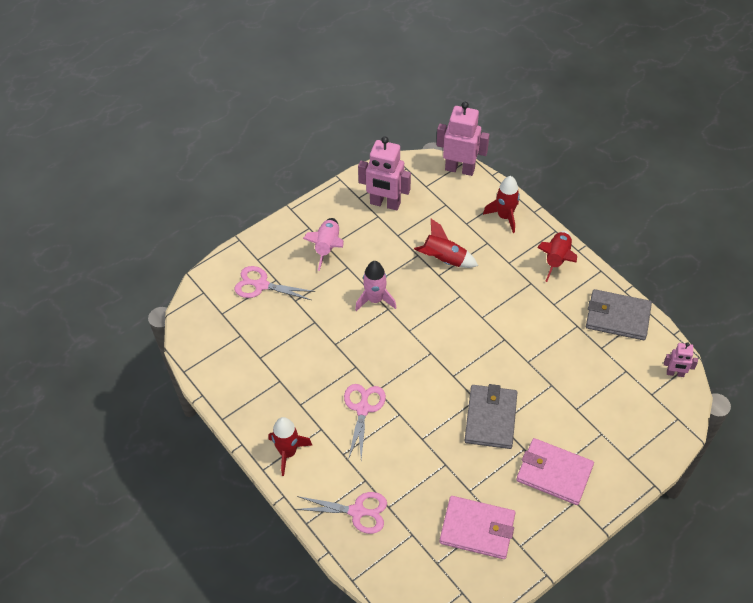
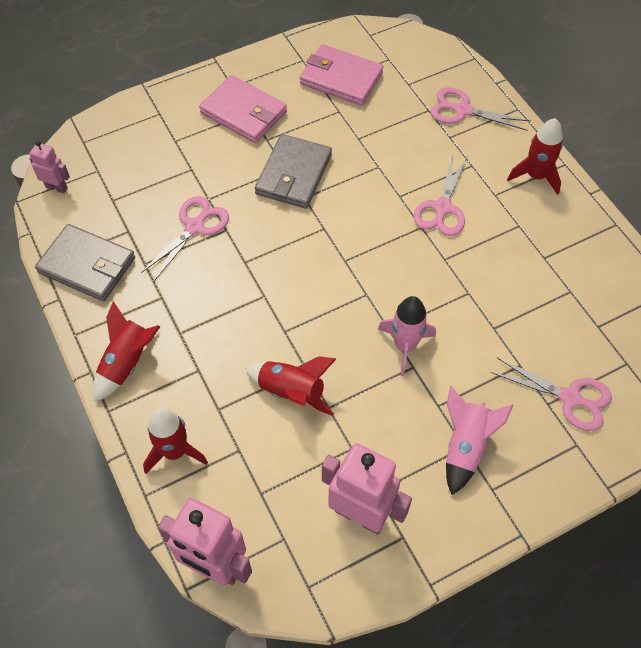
camera: 170 degrees left, 5 degrees up
none -> pink scissors [141,196,229,281]

